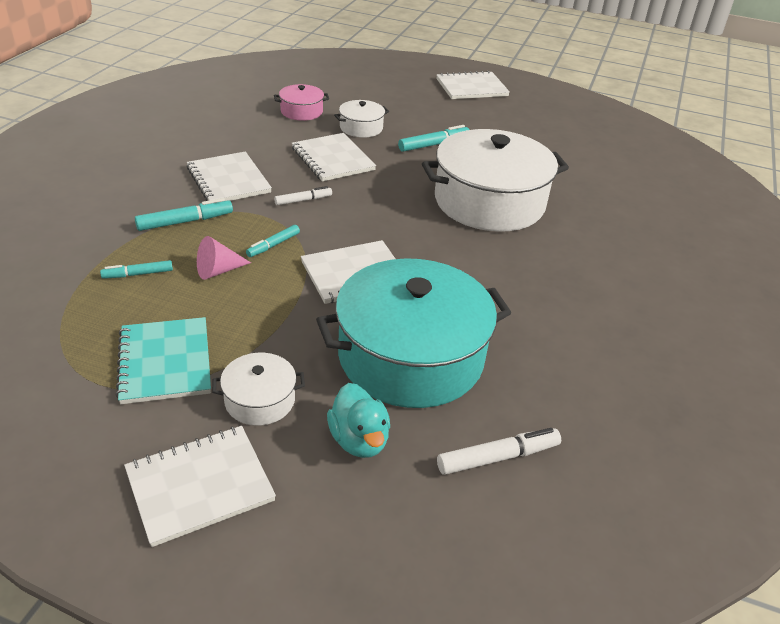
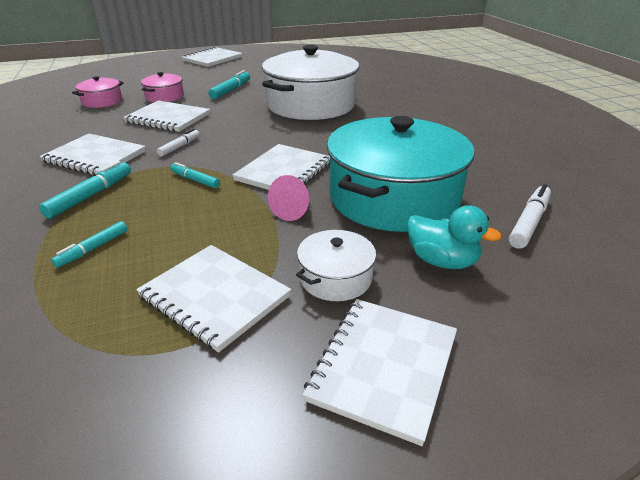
camera: 35 degrees left, 5 degrees down
turquoise notebook [115,317,211,404] -> white notebook [136,245,291,353]
pink cone [197,236,251,280] -> pink cone moved to [268,175,309,221]
turquoise marker [246,225,300,257] -> turquoise marker turned 120 degrees clockwise [170,162,220,188]
white pot [334,100,389,138] -> pink pot [141,72,184,102]

